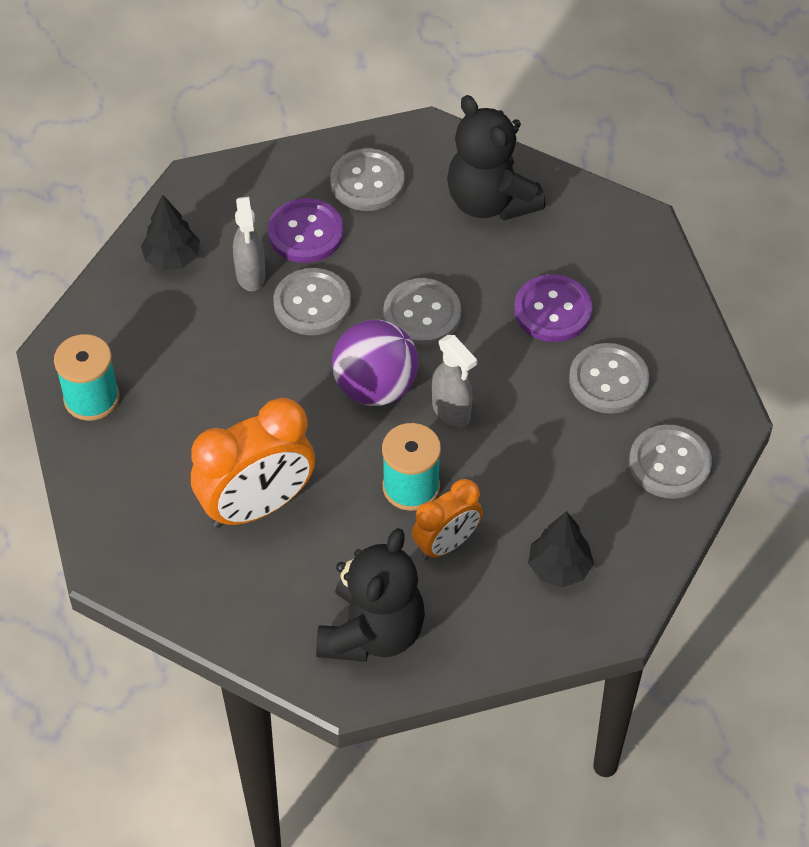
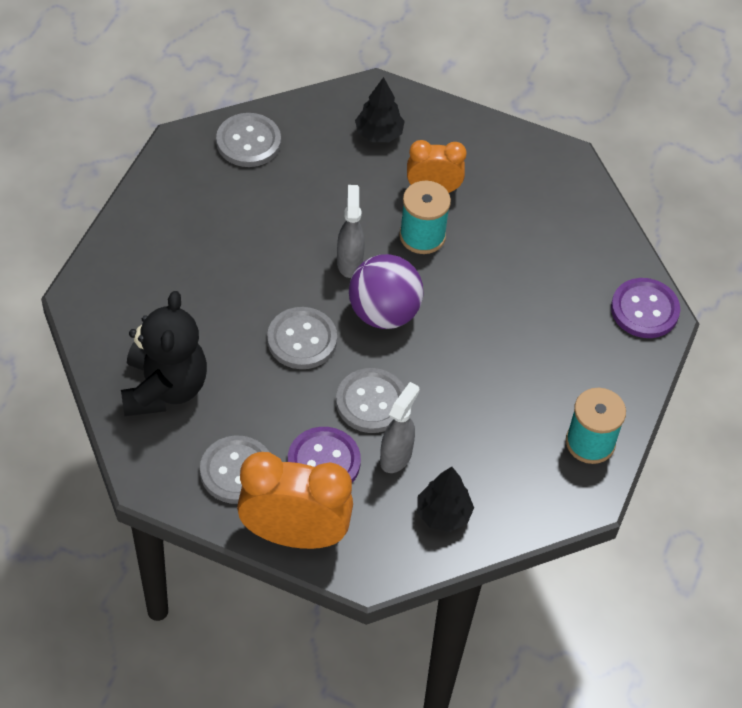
camera: 145 degrees left, 0 degrees up
orange clock [191,398,315,528] -> orange clock moved to [237,452,353,549]
black teddy bear [316,528,425,662] -> none
purple button [514,274,592,342] -> purple button moved to [611,278,680,338]
grey button [569,343,649,414] -> none

